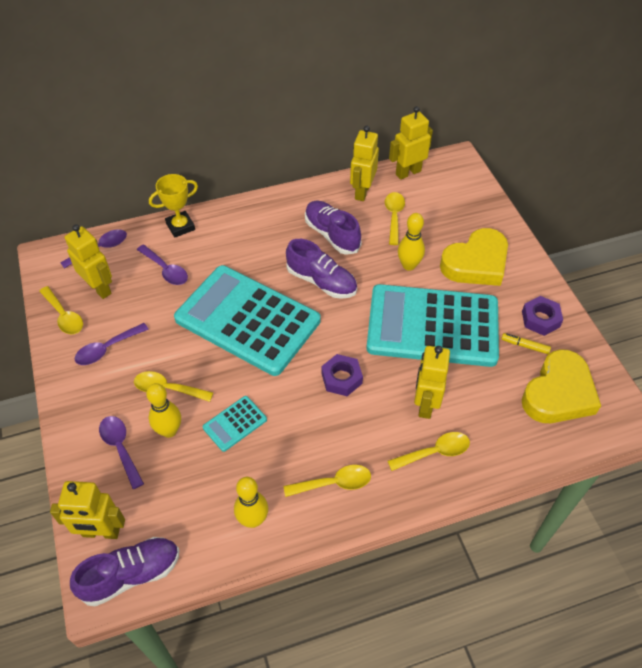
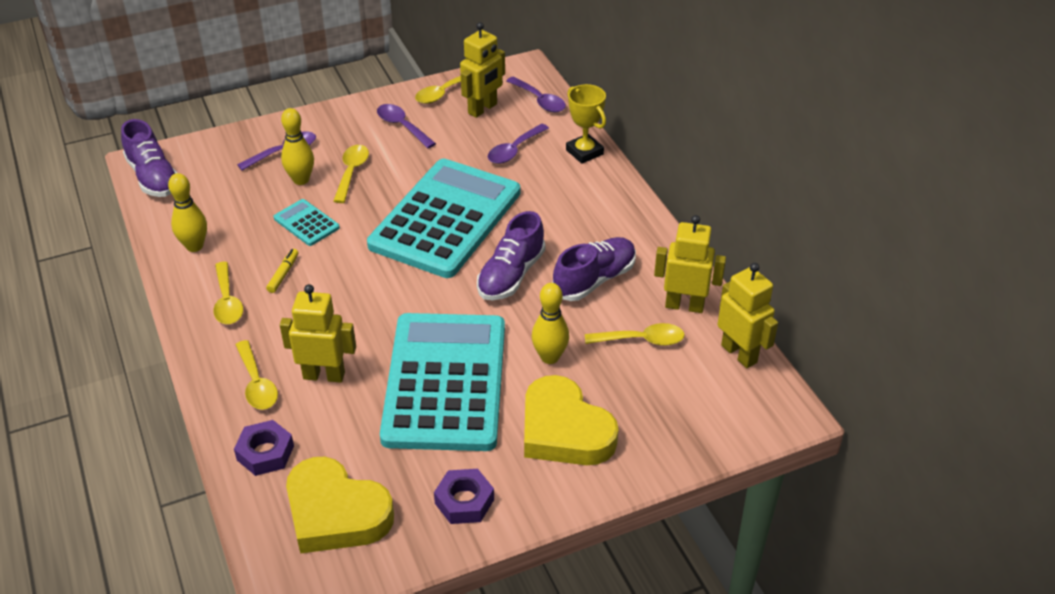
camera: 85 degrees right, 10 degrees down
yellow robot [50,481,125,539] -> none
purple nut [321,354,363,396] -> purple nut moved to [234,420,294,476]
yellow marker [501,333,551,354] -> yellow marker moved to [266,249,298,293]

